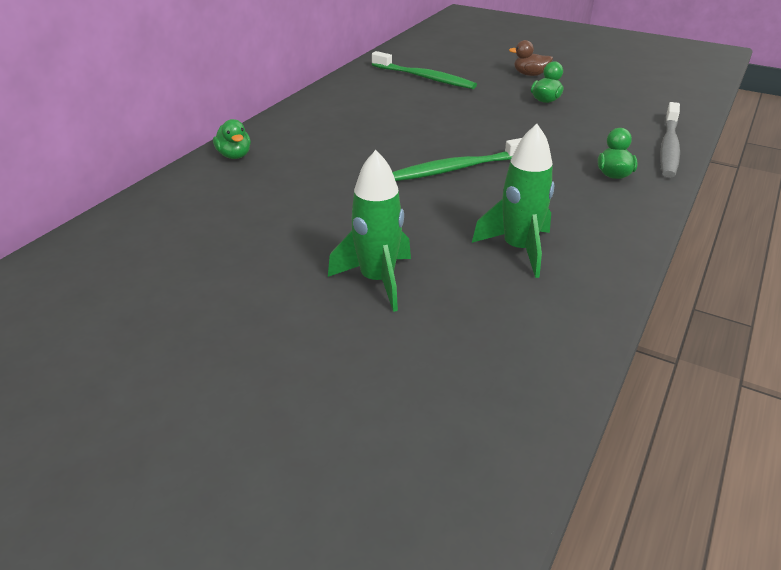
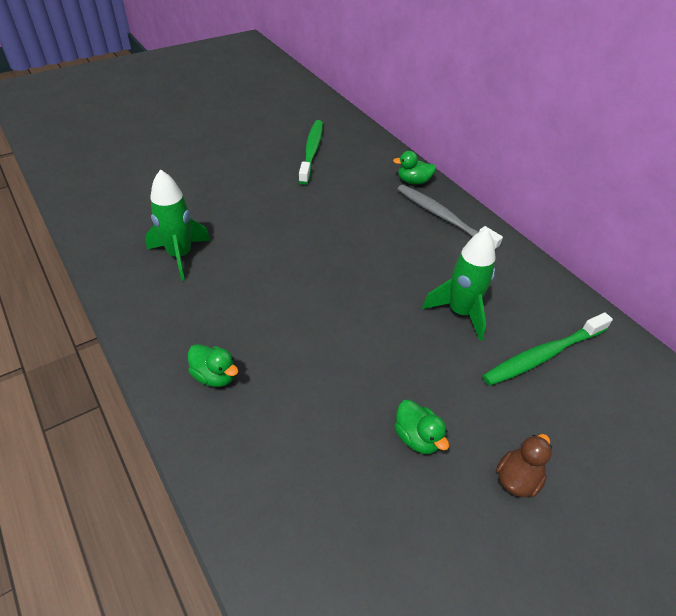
camera: 115 degrees right, 10 degrees up
green rocket [328,150,411,312] -> green rocket moved to [422,229,495,341]
green toothbrush [392,138,522,181] -> green toothbrush moved to [299,120,323,185]
grey toothbrush [660,102,680,178] -> grey toothbrush moved to [397,185,503,251]

